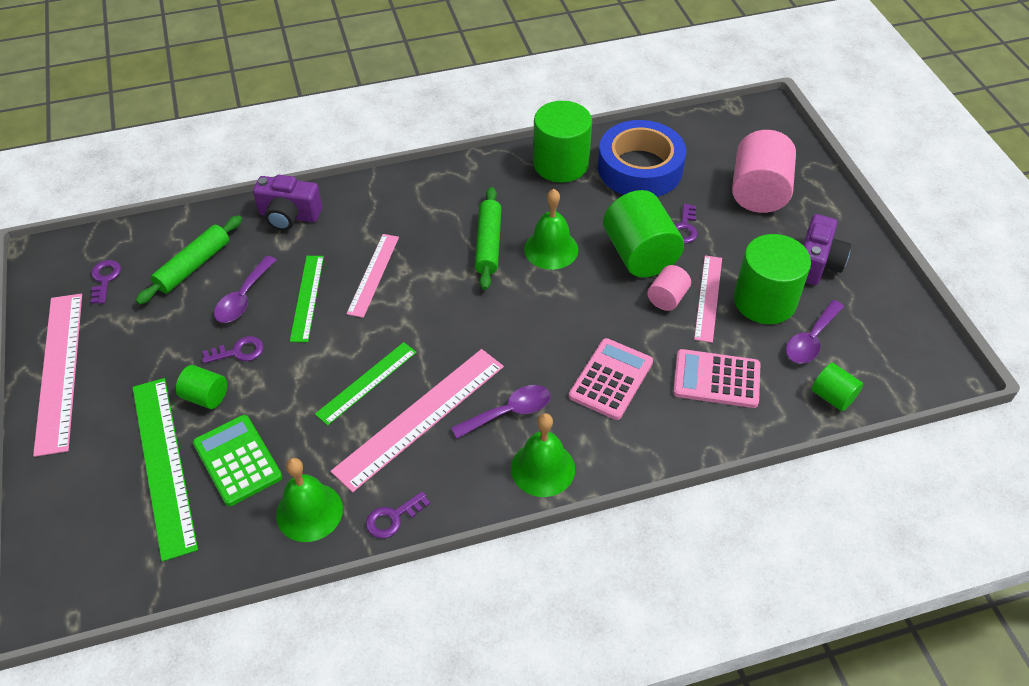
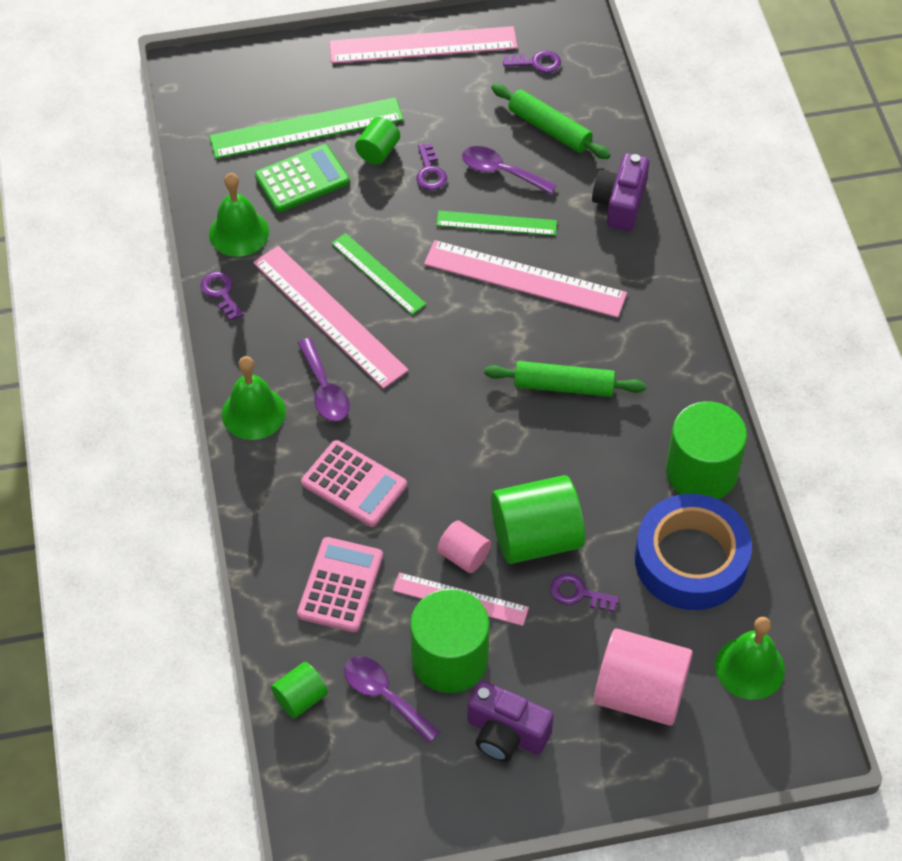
camera: 95 degrees right, 5 degrees up
pink ruler [346,234,399,318] -> pink ruler [424,240,627,318], size x1.66
green bell [524,189,578,270] -> green bell moved to [715,617,785,700]

